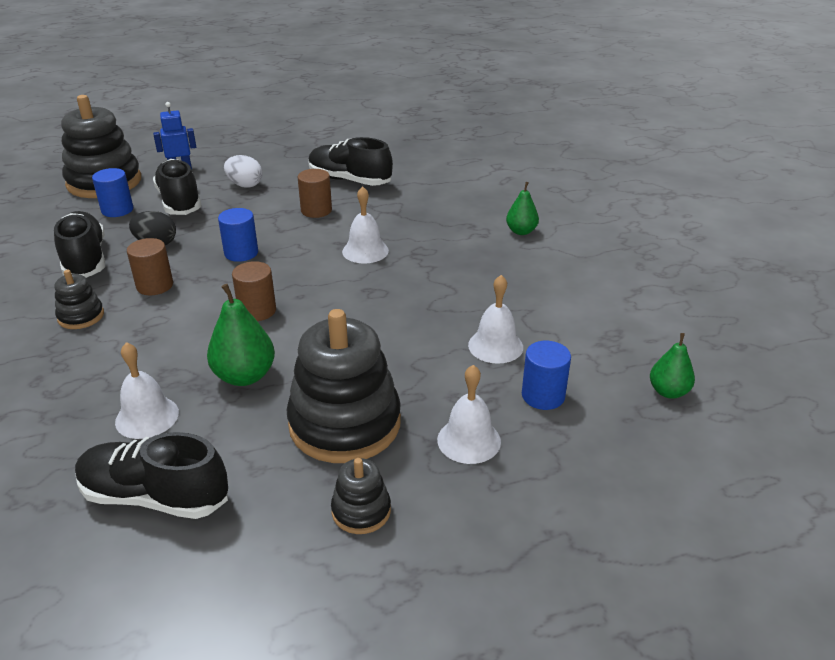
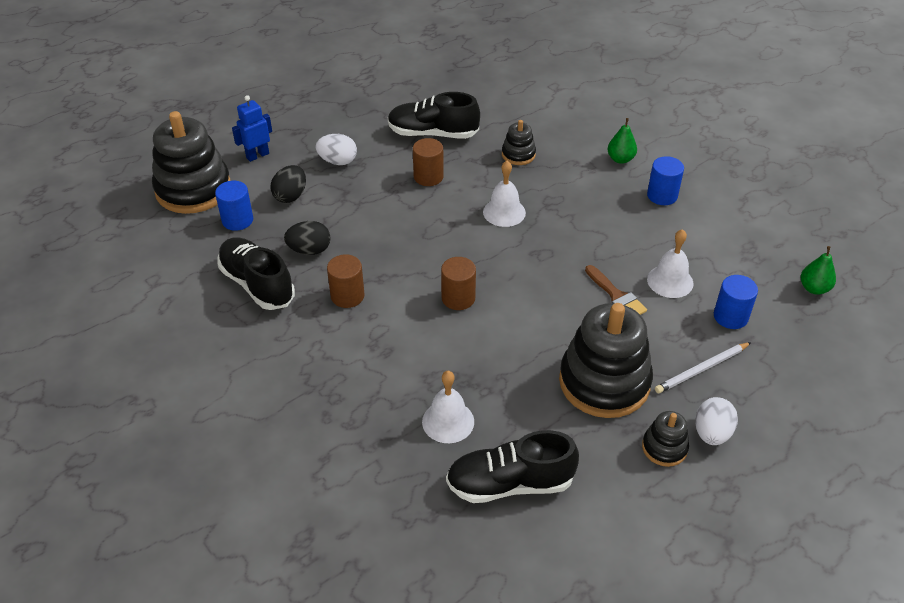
camera: 20 degrees left, 10 degrees up
black stacking toy [55,270,104,329] -> black stacking toy moved to [502,120,536,165]
black shoe [153,159,202,215] -> black egg [271,165,306,203]
green pear [207,284,275,386] -> none
blue cylinder [218,208,258,262] -> blue cylinder moved to [647,156,684,205]
white bell [437,365,501,464] -> white pencil [655,342,751,393]
none -> brown brush [585,265,647,315]
none -> white egg [695,397,738,445]

